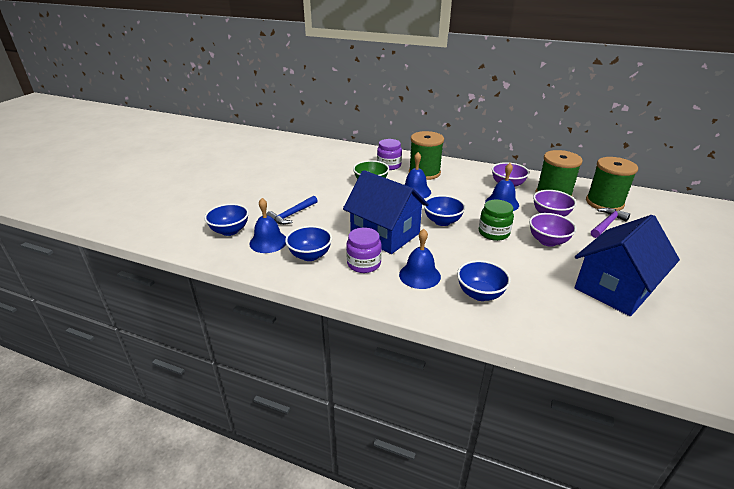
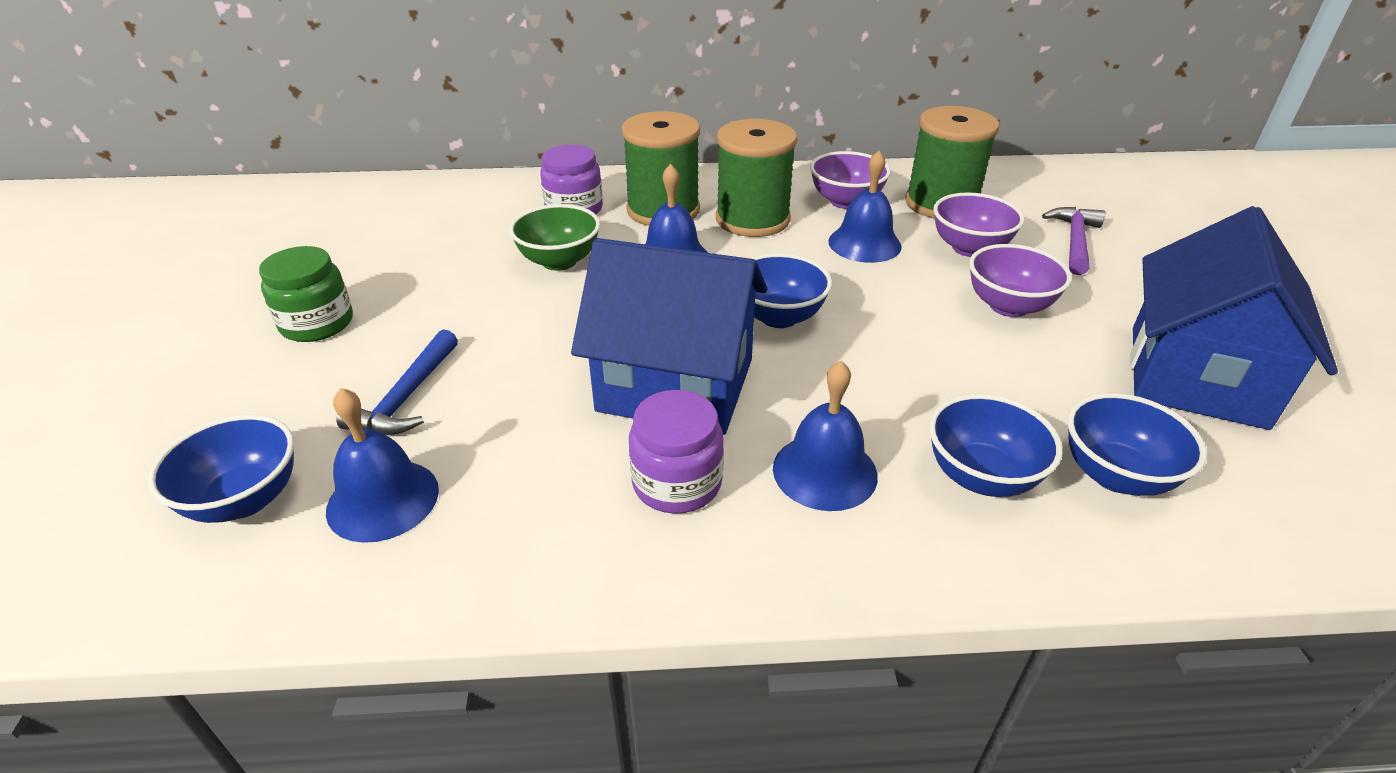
camera: 25 degrees left, 5 degrees up
blue bowl [285,226,332,261] -> blue bowl moved to [1068,393,1207,496]
green jar [479,200,514,241] -> green jar moved to [259,246,353,342]
green spool [586,157,638,211] -> green spool moved to [716,119,797,237]

